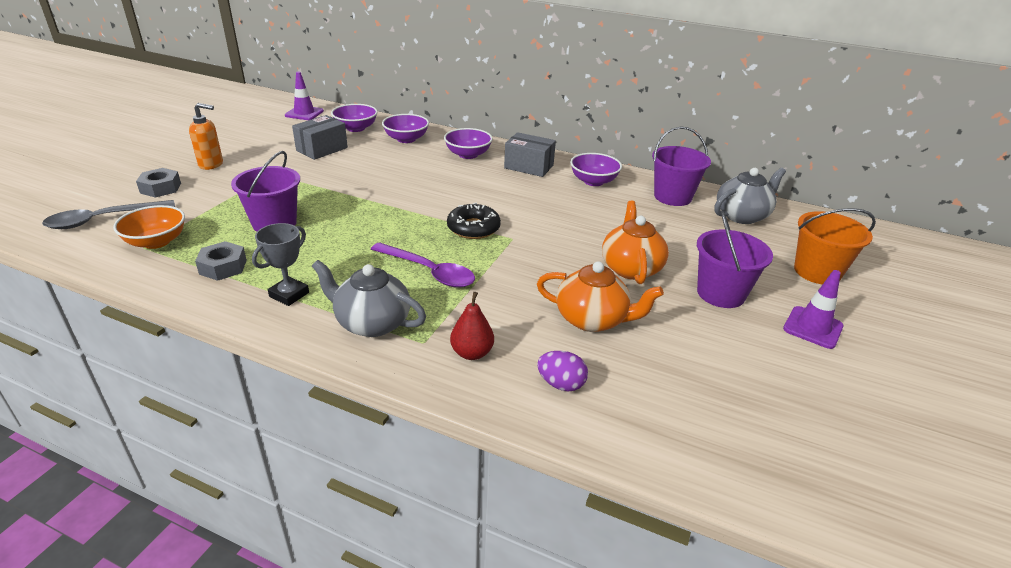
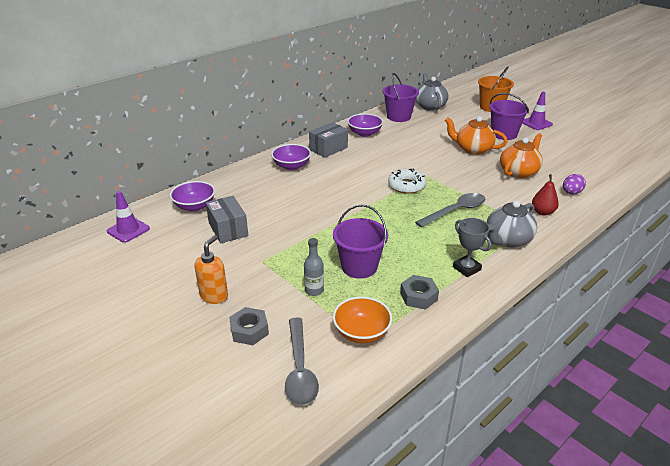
camera: 65 degrees left, 0 degrees up
purple spoon [371,242,475,288] -> grey spoon [415,193,485,228]
purple bowl [382,114,429,143] -> none
black donut [447,203,501,239] -> white donut [388,169,426,194]
none -> grey bottle [304,238,324,296]

